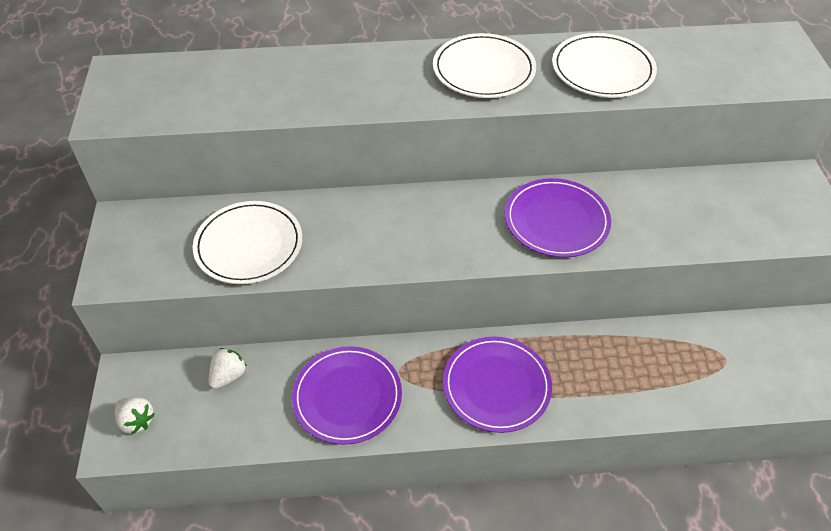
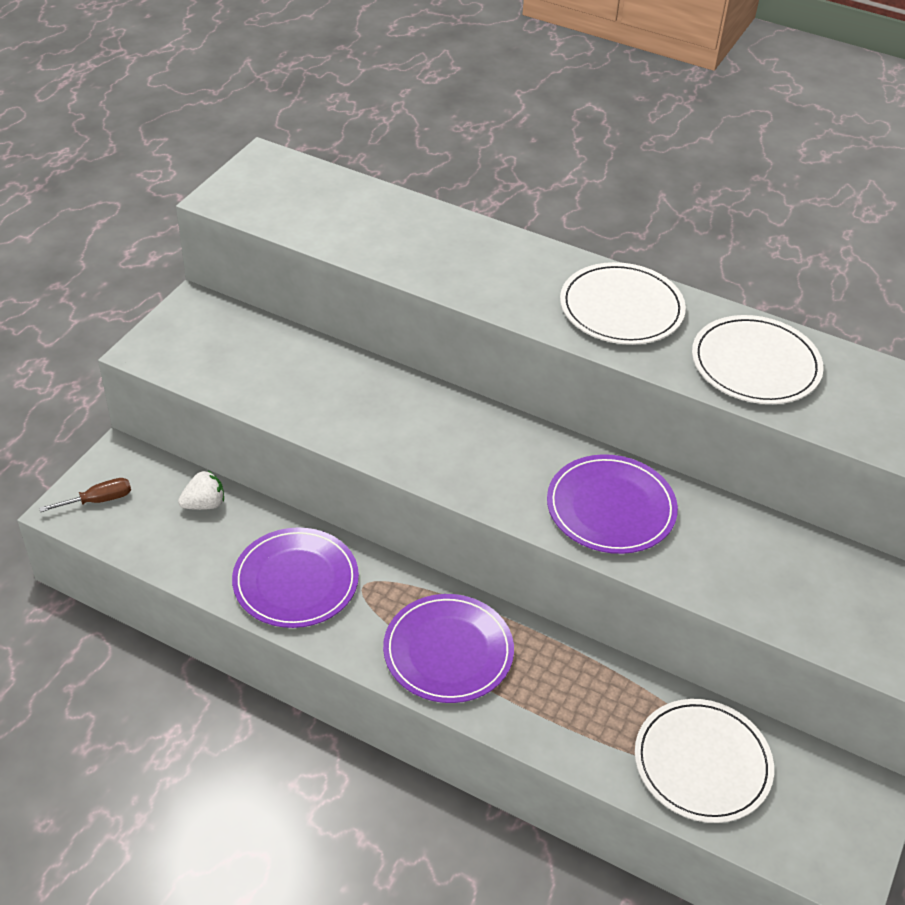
camera: 30 degrees right, 5 degrees down
white strawberry [115,397,155,435] -> brown screwdriver [39,478,131,512]
white plate [193,201,302,284] -> white plate moved to [635,699,774,823]

